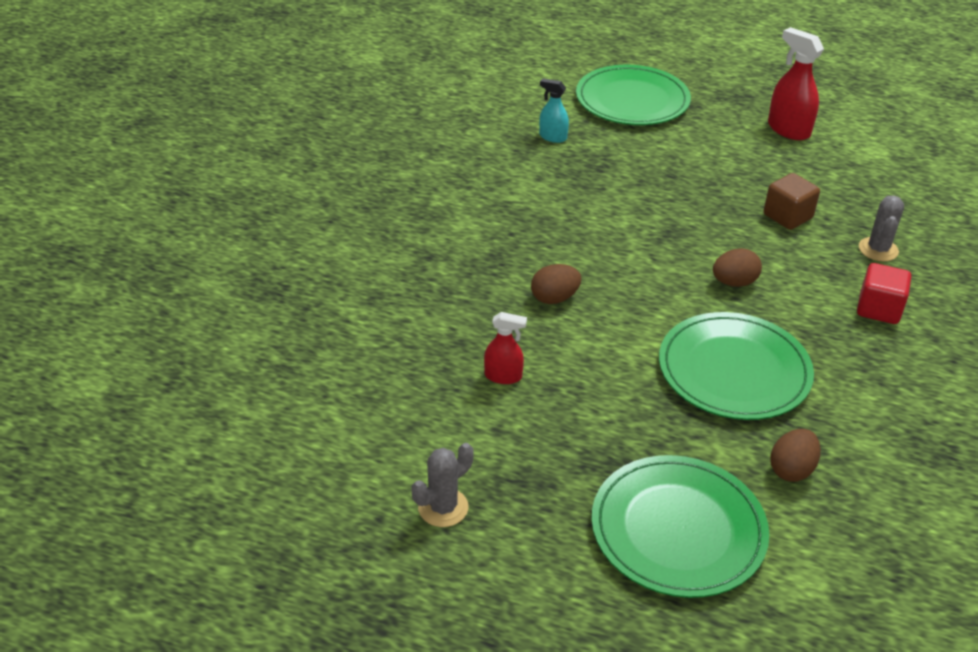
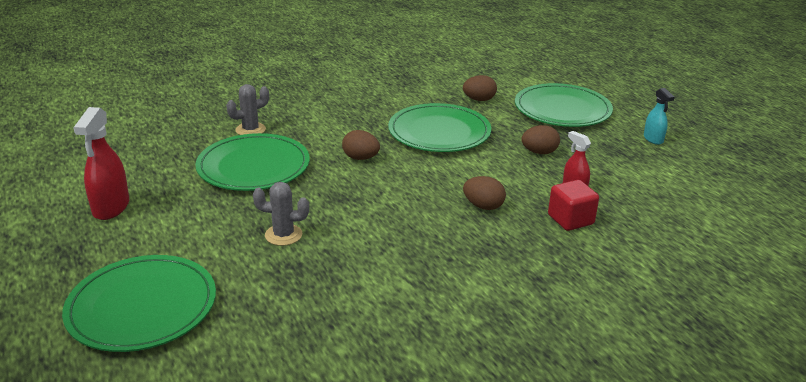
camera: 135 degrees left, 10 degrees down
grey cactus [411,443,474,527] -> grey cactus moved to [253,182,309,246]
turquoise spray bottle [539,78,569,143] -> turquoise spray bottle moved to [644,88,675,145]
brown cube [764,173,820,230] -> green plate [195,133,310,191]
red cube [857,263,911,324] -> red cube moved to [548,180,599,231]
none -> brown egg [521,125,560,154]

